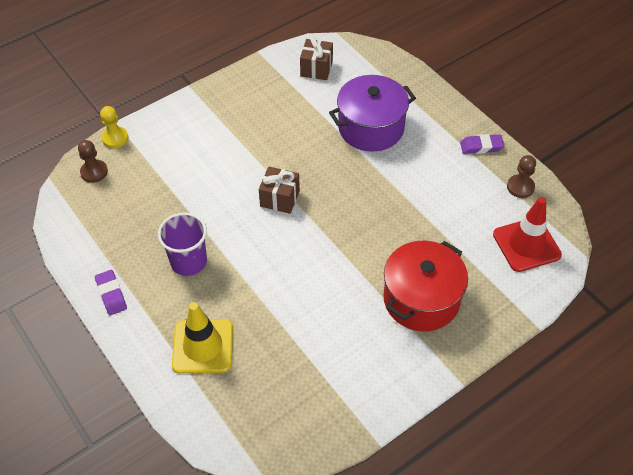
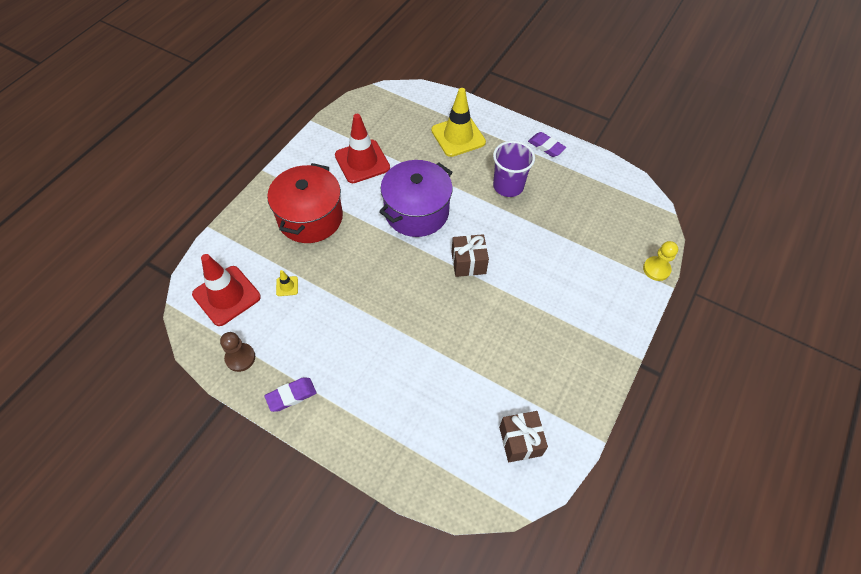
camera: 155 degrees right, 5 degrees up
brown pawn [78,140,108,183] -> none
purple pot [329,75,416,152] -> purple pot moved to [379,160,453,237]
none -> yellow traffic cone [276,270,298,296]
none -> red traffic cone [335,114,390,183]

